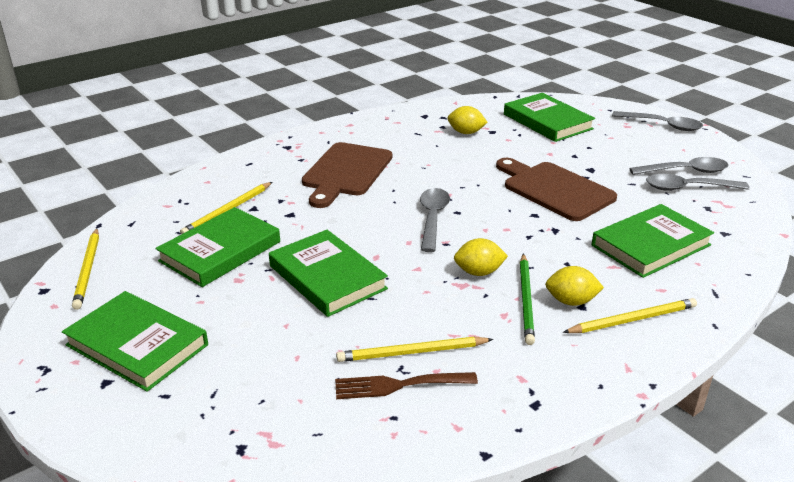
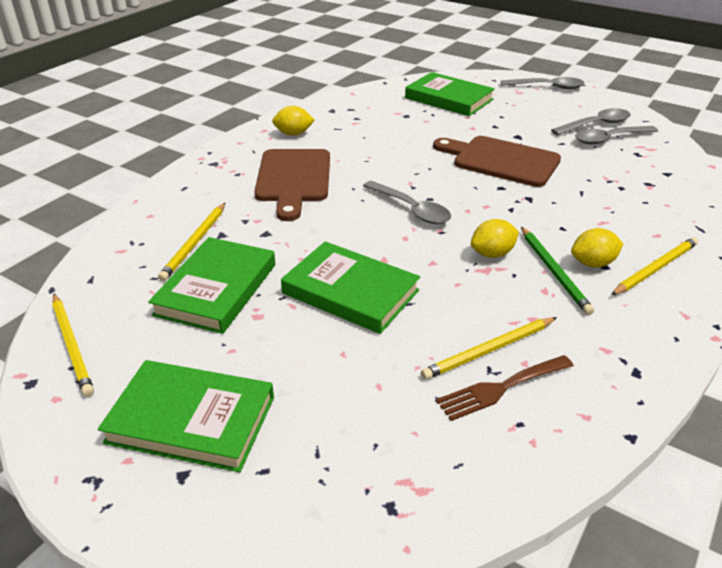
camera: 20 degrees left, 5 degrees up
grey spoon [420,188,450,252] -> grey spoon turned 150 degrees clockwise [363,181,451,224]
yellow lemon [448,106,488,134] -> yellow lemon moved to [272,106,315,136]
green book [592,204,714,278] -> none

